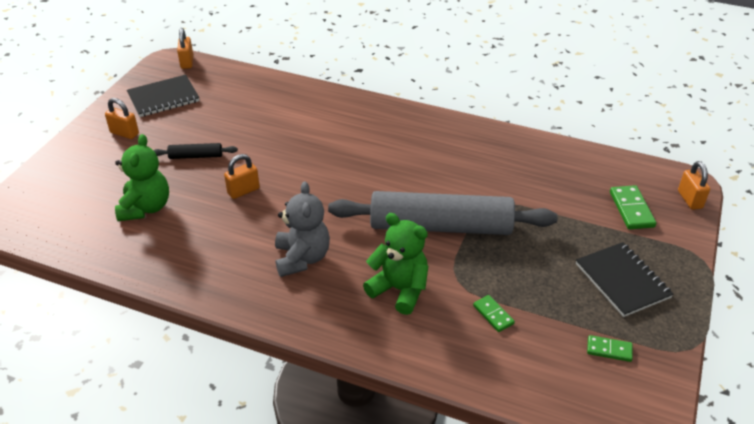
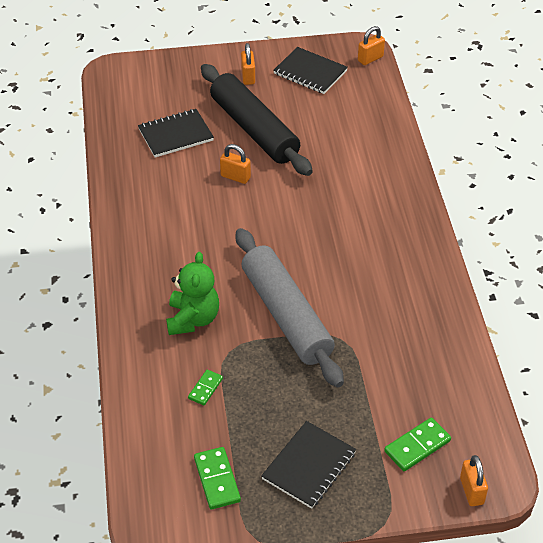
camera: 60 degrees right, 5 degrees up
green teddy bear [115,134,169,221] -> black notebook [138,109,214,157]
black rolling pin [153,143,238,159] -> black rolling pin [201,64,313,176], size x2.42
grey teddy bear [275,181,330,277] -> none
green domino [587,335,632,362] -> green domino [194,447,241,509], size x1.56
orange padlock [678,161,710,210] -> orange padlock turned 60 degrees counterclockwise [460,455,488,506]

